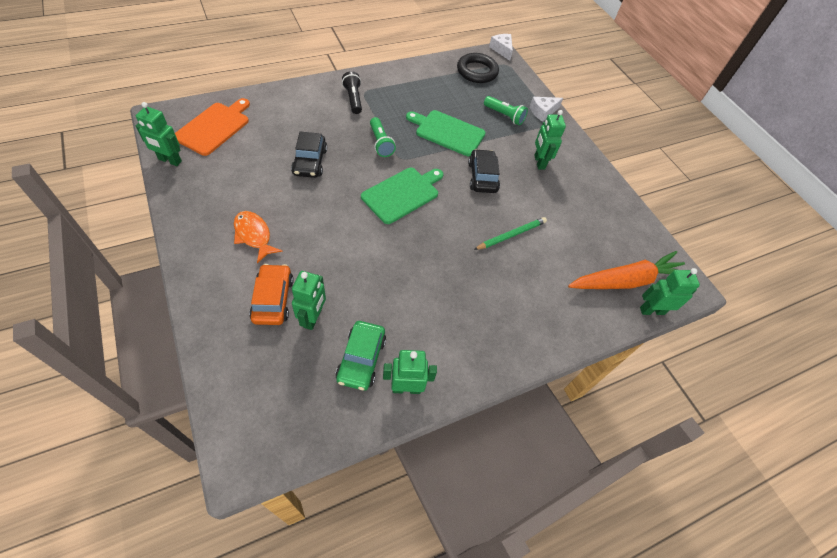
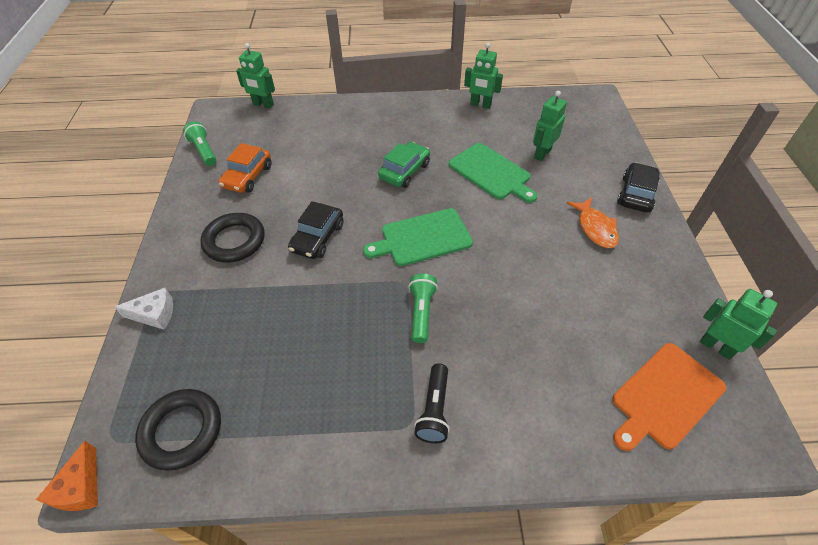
camera: 150 degrees left, 5 degrees down
orange car [249,264,294,325] -> orange car moved to [219,143,272,193]
black car [291,132,327,178] -> black car moved to [617,162,660,212]
green car [336,321,386,391] -> green car moved to [378,142,430,188]
green cutting board [406,110,486,156] -> green cutting board moved to [449,143,537,203]
green pencil [474,217,547,250] -> none
green flashlight [484,96,528,125] -> green flashlight moved to [183,121,216,166]
white cheese [489,34,513,61] -> orange cheese [36,441,98,511]
green robot [534,110,566,170] -> black ring [201,213,265,263]
orange carrot [568,251,685,289] -> none

